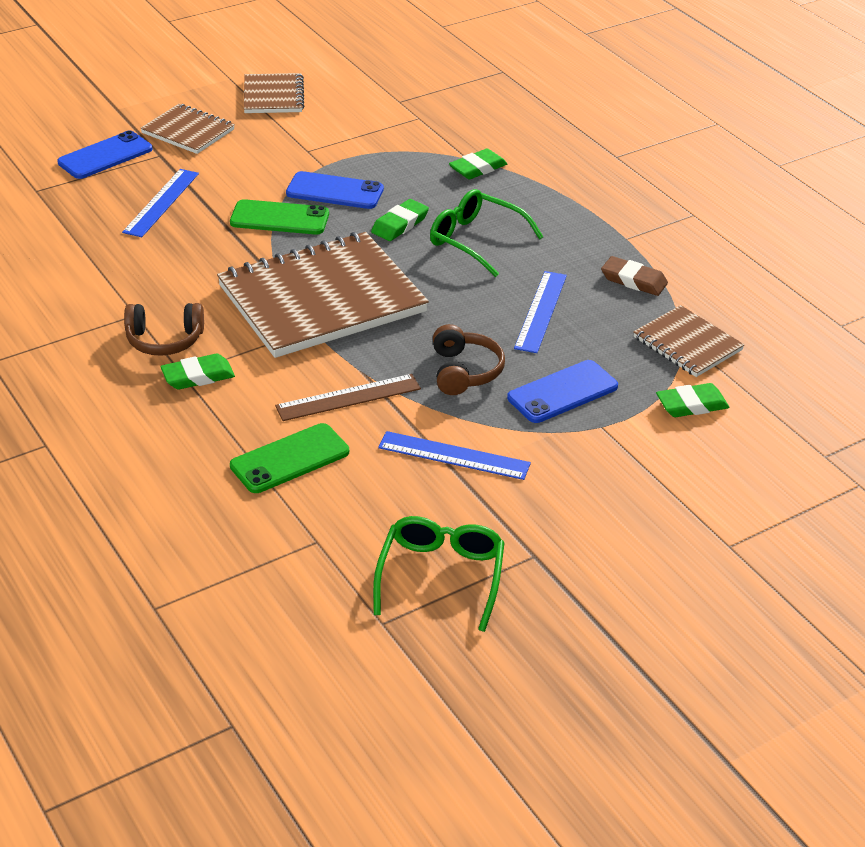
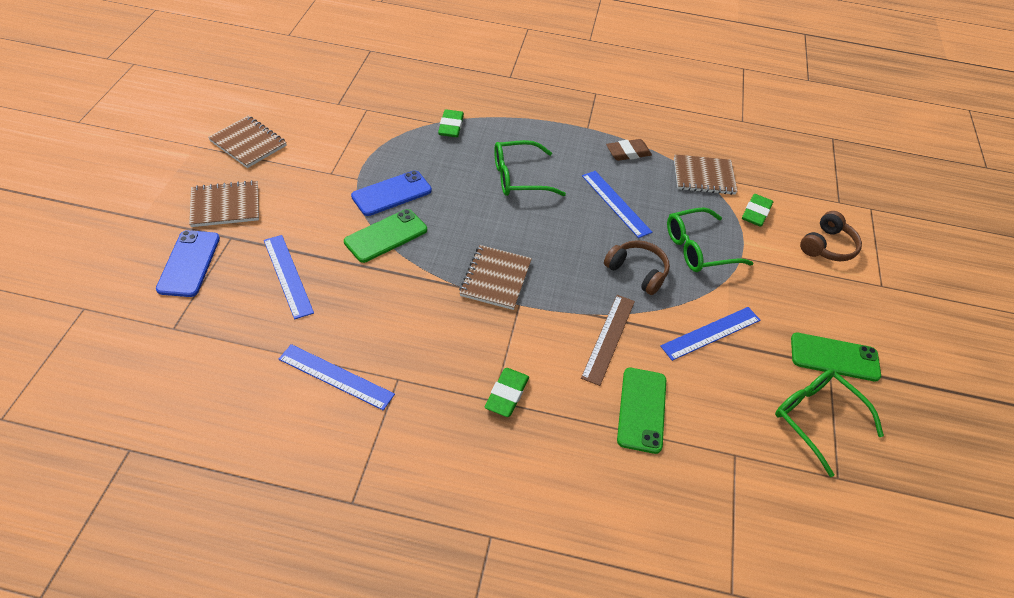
camera: 50 degrees left, 10 degrees up
brown headphones [124,303,204,356] -> brown headphones moved to [800,211,862,261]
brown notebook [217,232,429,358] -> brown notebook [459,245,532,310], size x0.50
green eraser [371,199,429,241] -> none
blue phone [507,360,618,423] -> green glasses [667,208,753,272]
none -> blue ruler [278,344,395,411]
none -> green phone [791,333,881,382]

